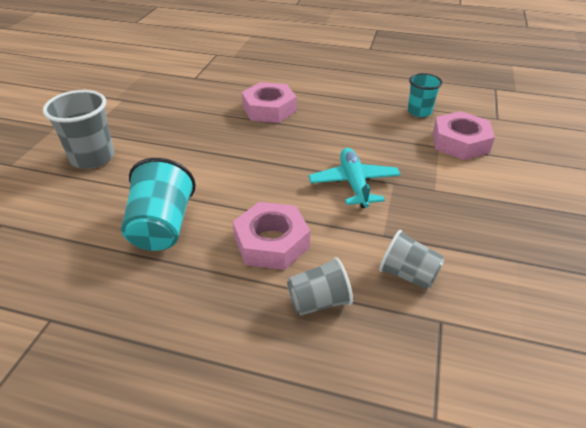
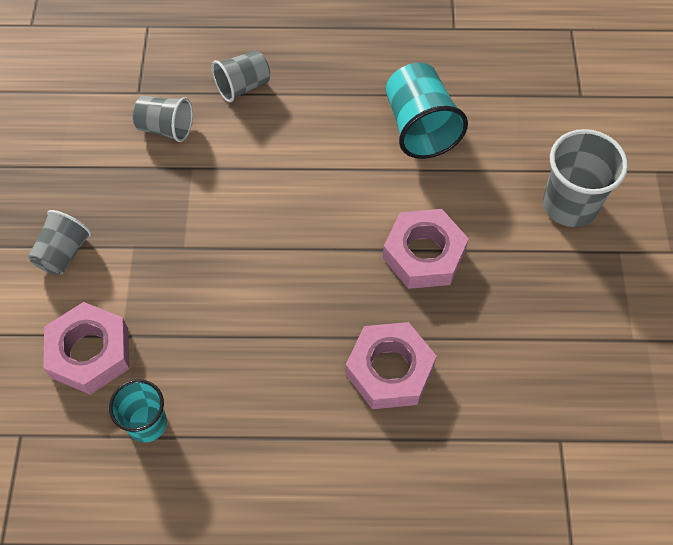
camera: 165 degrees right, 20 degrees up
pink nut [233,202,310,270] -> pink nut moved to [383,209,469,289]
turquoise plane [309,148,401,208] -> none
none -> grey cup [28,210,92,275]

